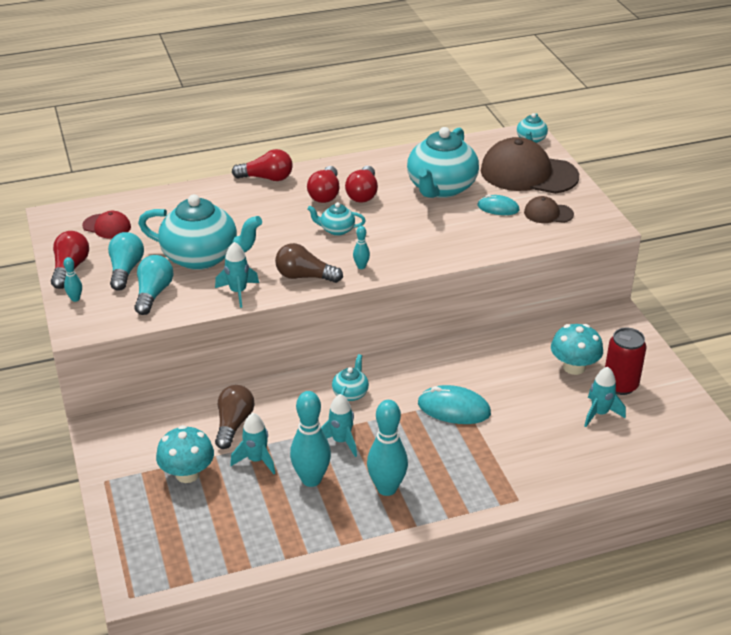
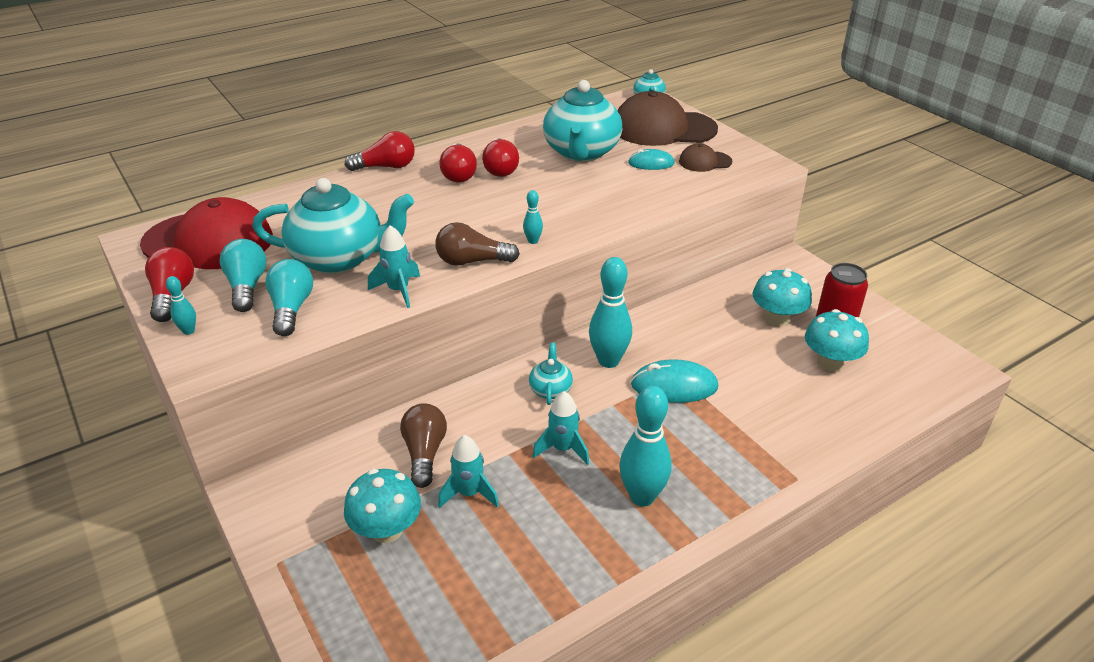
camera: 15 degrees left, 0 degrees up
red cap [82,211,131,238] -> red cap [140,197,273,269], size x2.09
turquoise bowling pin [290,391,331,487] -> turquoise bowling pin moved to [589,257,632,368]
turquoise teapot [307,202,366,236] -> none
turquoise rocket [584,367,626,427] -> turquoise mushroom [805,309,869,372]

